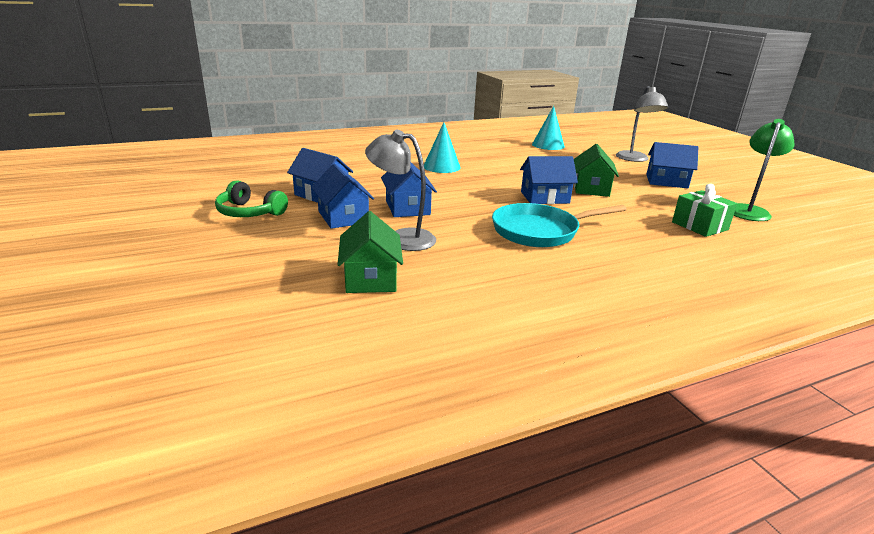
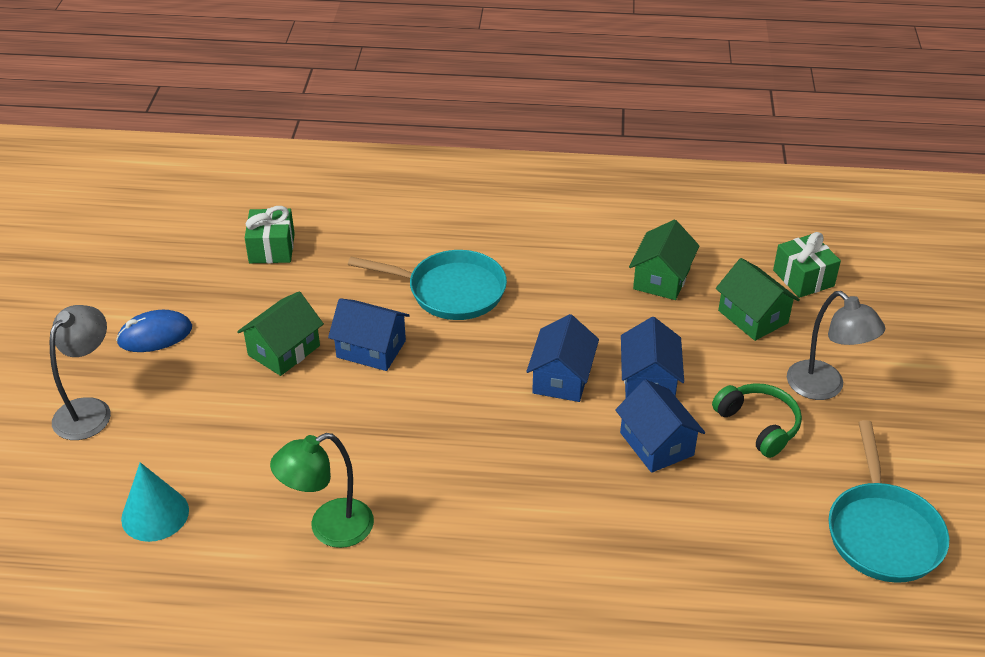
camera: 150 degrees left, 15 degrees up
grey lamp [365,129,436,251] -> grey lamp moved to [787,291,885,400]
turquoise cone [424,122,461,173] -> none
blue house [646,142,698,188] -> blue mouse [116,310,192,352]
green lamp [733,119,795,221] -> green lamp moved to [270,433,374,548]
none -> green house [716,258,800,341]
none -> green gift [773,232,841,298]
none -> turquoise pan [828,420,949,583]

